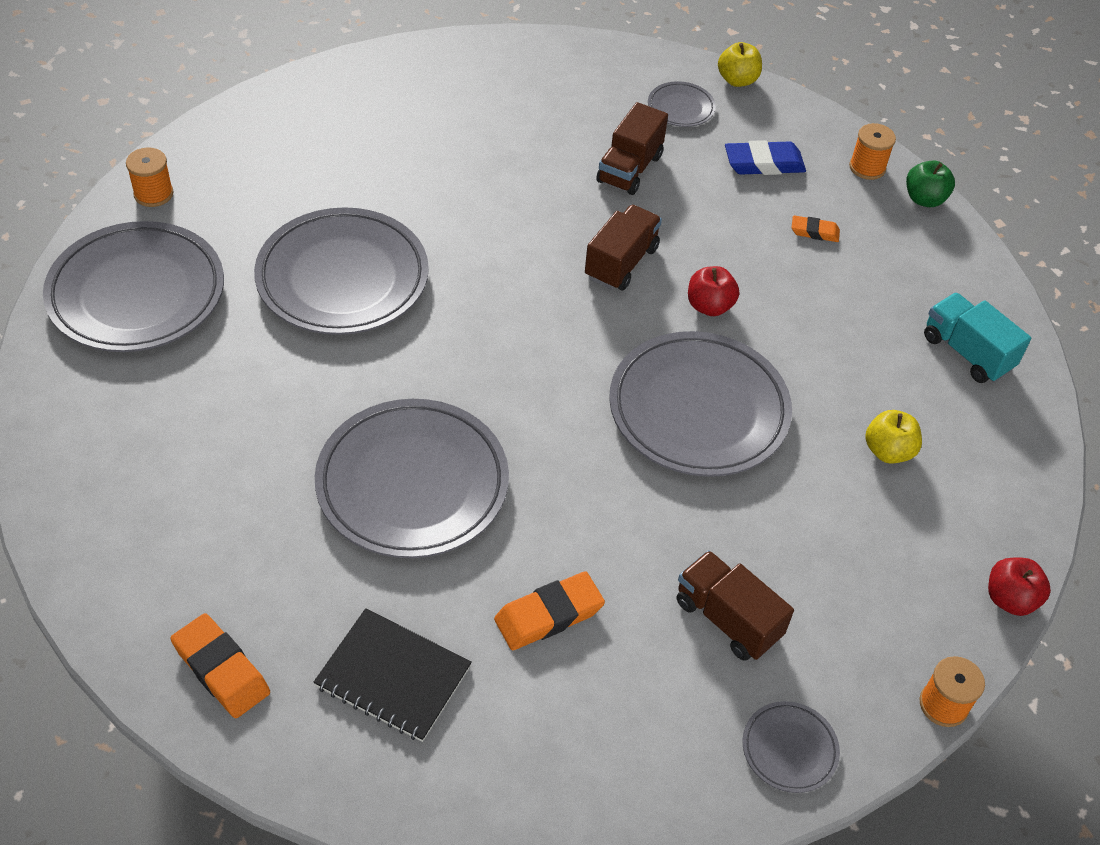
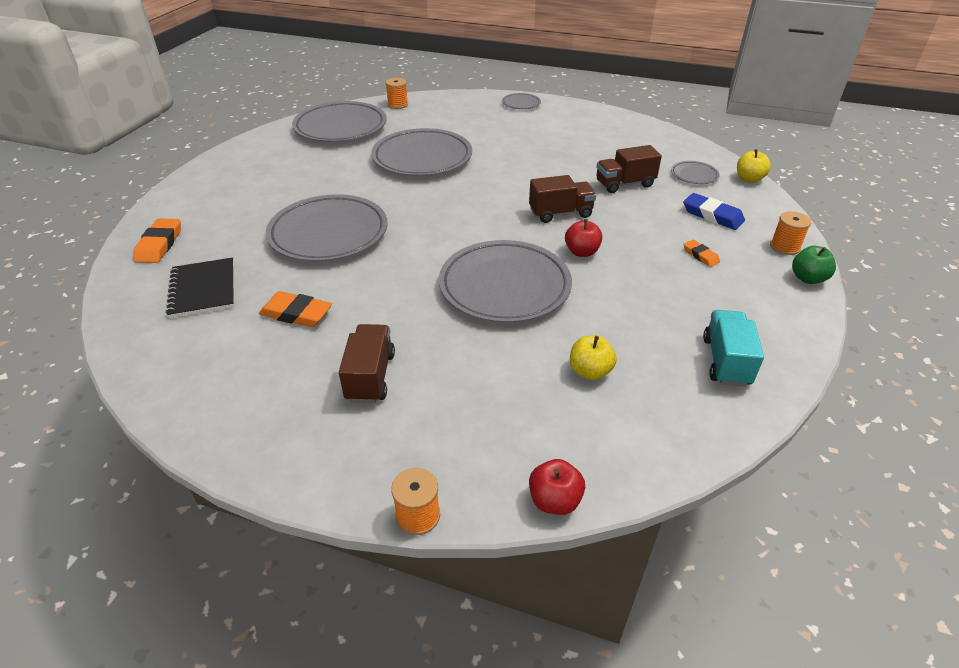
camera: 50 degrees right, 10 degrees down
grey plate [742,701,840,793] -> grey plate moved to [502,93,541,109]

